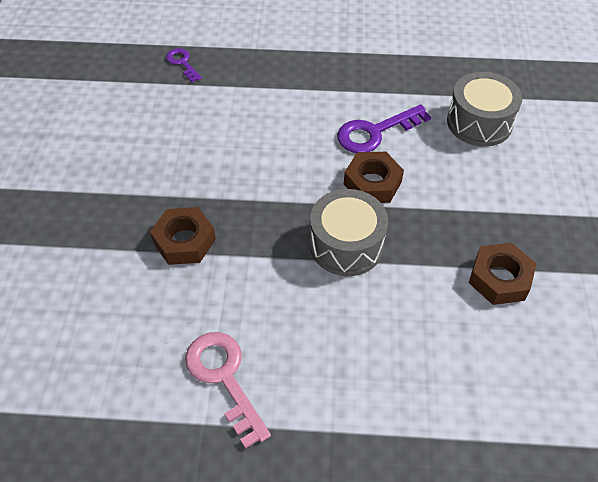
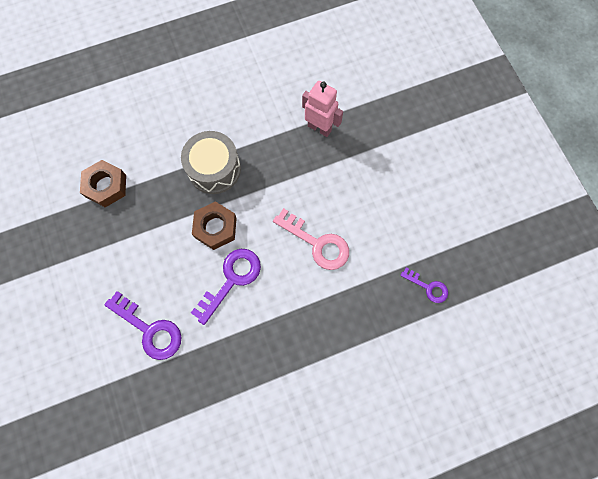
camera: 155 degrees right, 20 degrees up
brown nut [150,207,216,265] -> pink robot [302,81,343,137]
pink key [185,332,271,449] -> pink key moved to [273,208,349,270]
grey drum [447,72,522,146] -> purple key [104,291,182,360]

